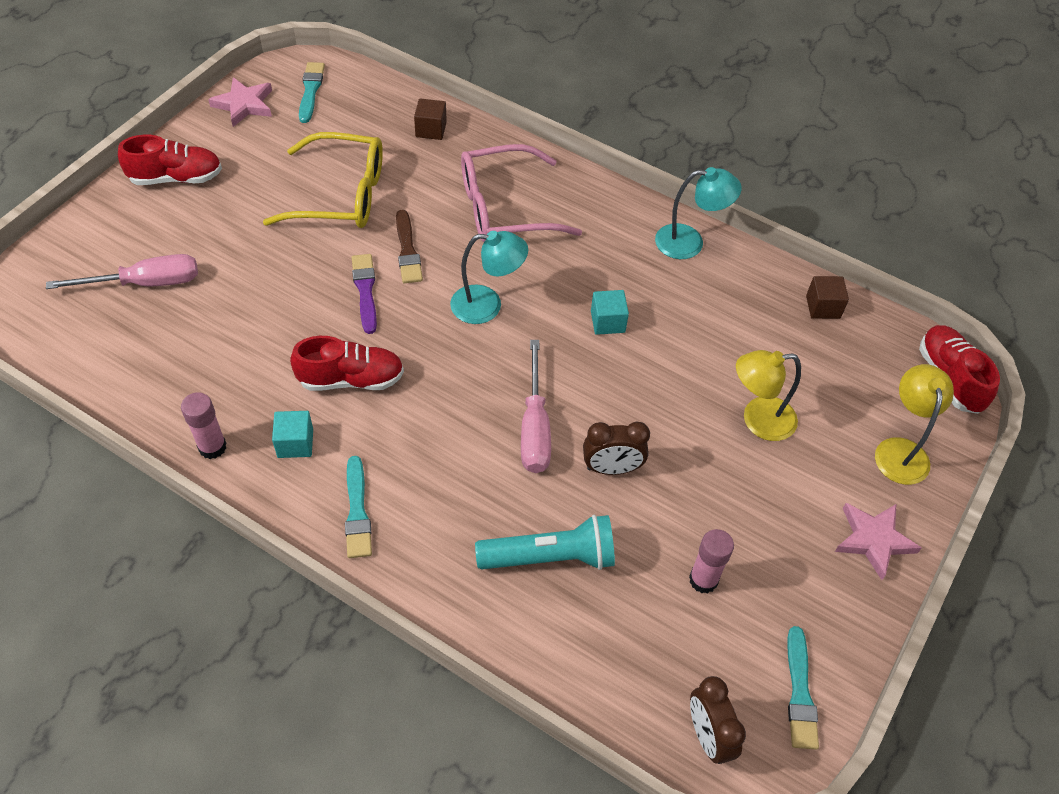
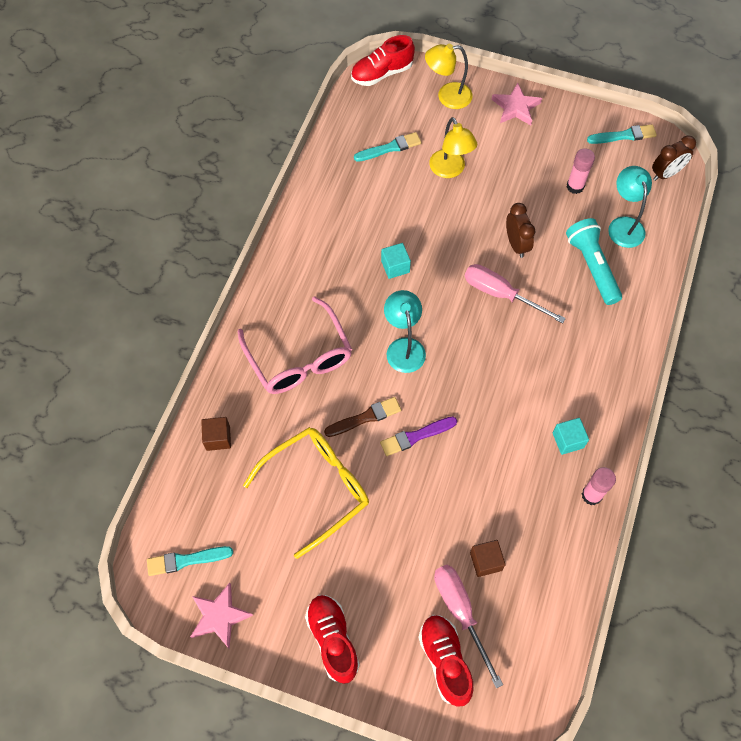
camera: 100 degrees left, 10 degrees up
yellow glasses [263,132,383,228] -> yellow glasses turned 60 degrees clockwise [243,427,369,559]
red shoe [290,336,404,391] -> red shoe moved to [418,615,474,707]
turquoise brush [345,456,372,558] -> turquoise brush moved to [354,132,422,162]
pink screwdriver [521,340,551,473] -> pink screwdriver turned 135 degrees counterclockwise [465,264,566,324]
turquoise lamp [655,167,742,259] -> turquoise lamp moved to [608,166,652,248]
brown cube [806,276,849,319] -> brown cube moved to [470,540,506,577]

